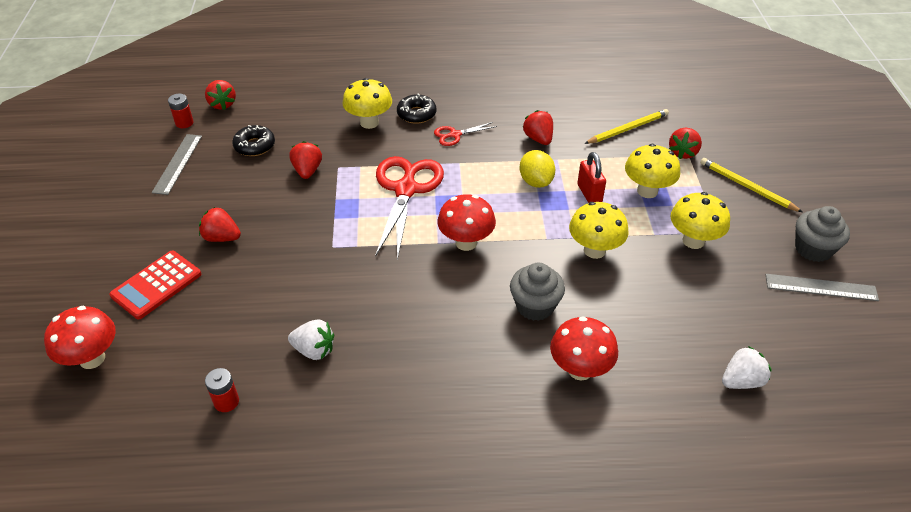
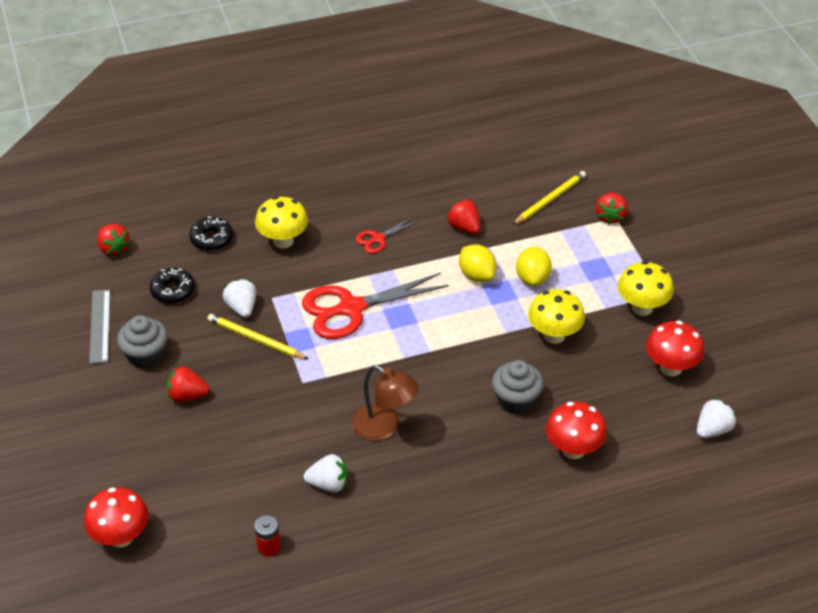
camera: 15 degrees left, 0 degrees up
red calculator [109,251,201,319] -> none
red battery [168,94,194,128] -> none
red strawberry [289,141,322,179] -> white strawberry [223,279,256,318]
red scissors [375,156,444,261] -> red scissors turned 105 degrees counterclockwise [302,273,449,339]
black donut [397,94,436,124] -> black donut moved to [189,216,233,251]
red mushroom [437,194,496,251] -> red mushroom moved to [646,321,704,377]
red padlock [577,152,606,203] -> yellow lemon [516,247,552,286]
yellow mushroom [625,144,680,198] -> none
yellow pencil [700,158,802,212] -> yellow pencil moved to [207,314,308,359]
grey ruler [766,274,879,301] -> none
grey cupcake [795,206,850,262] -> grey cupcake moved to [117,315,168,369]
none -> brown lamp [352,365,419,441]

